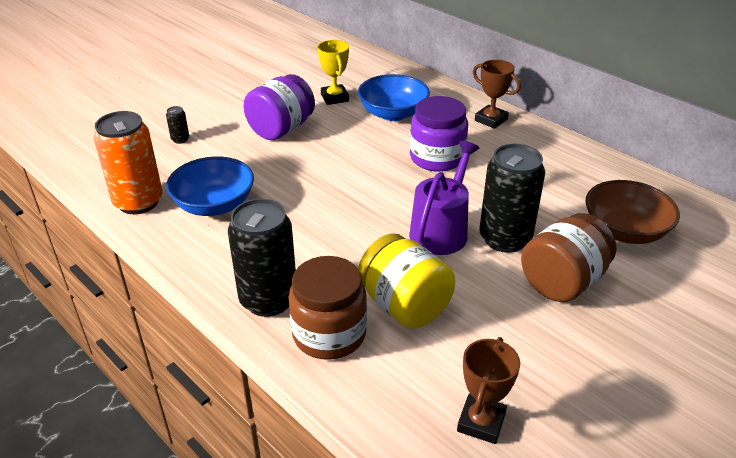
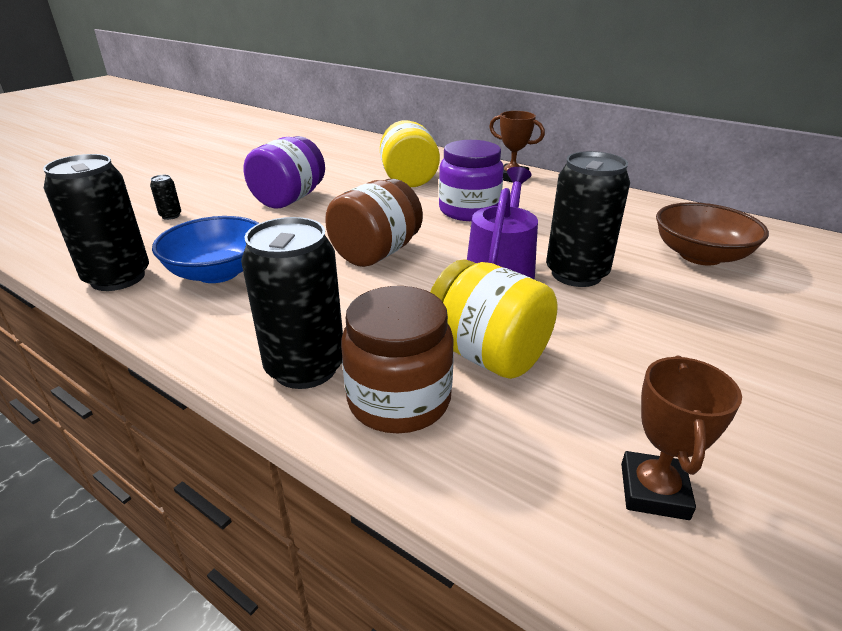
camera: 10 degrees left, 5 degrees down
orange can [94,111,162,214] -> black can [43,154,149,291]
yellow trophy [317,40,349,105] -> none
blue bowl [358,74,430,121] -> yellow jar [380,120,440,187]
brown jar [521,213,616,302] -> brown jar moved to [325,179,423,267]

